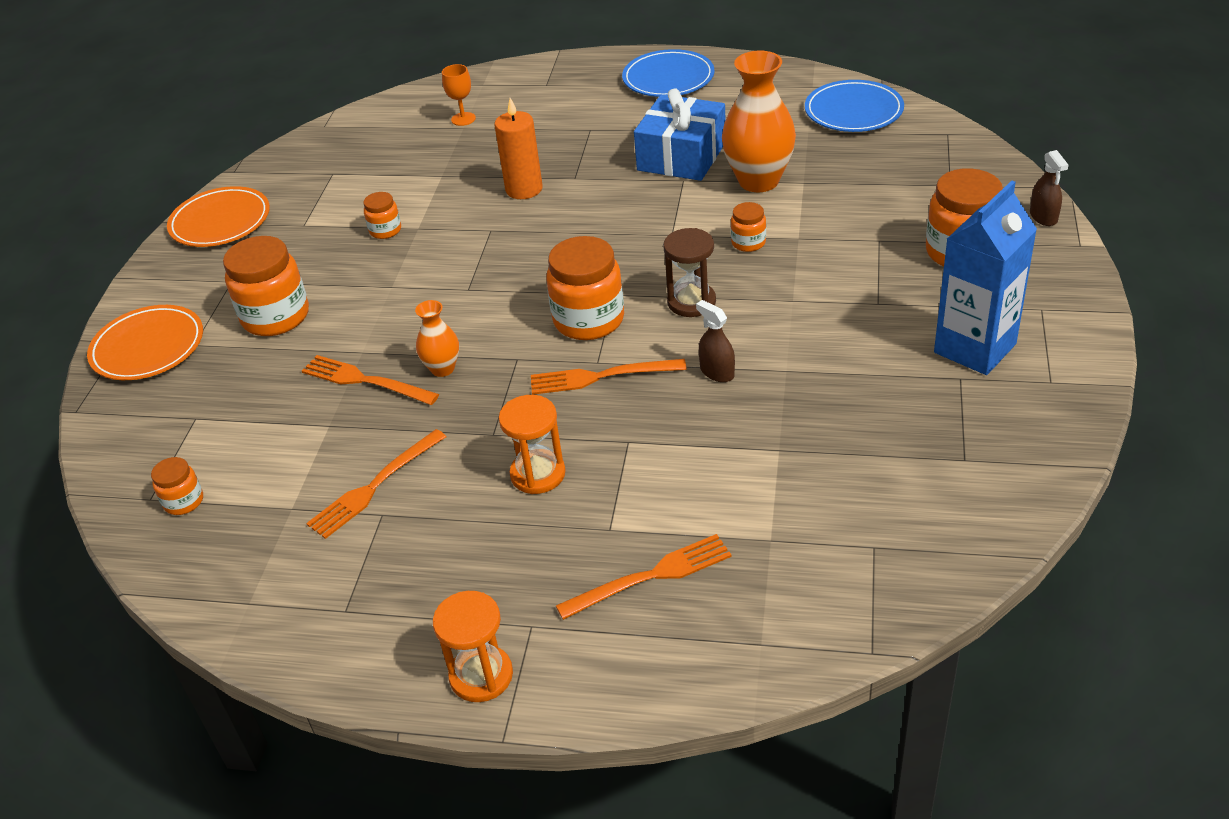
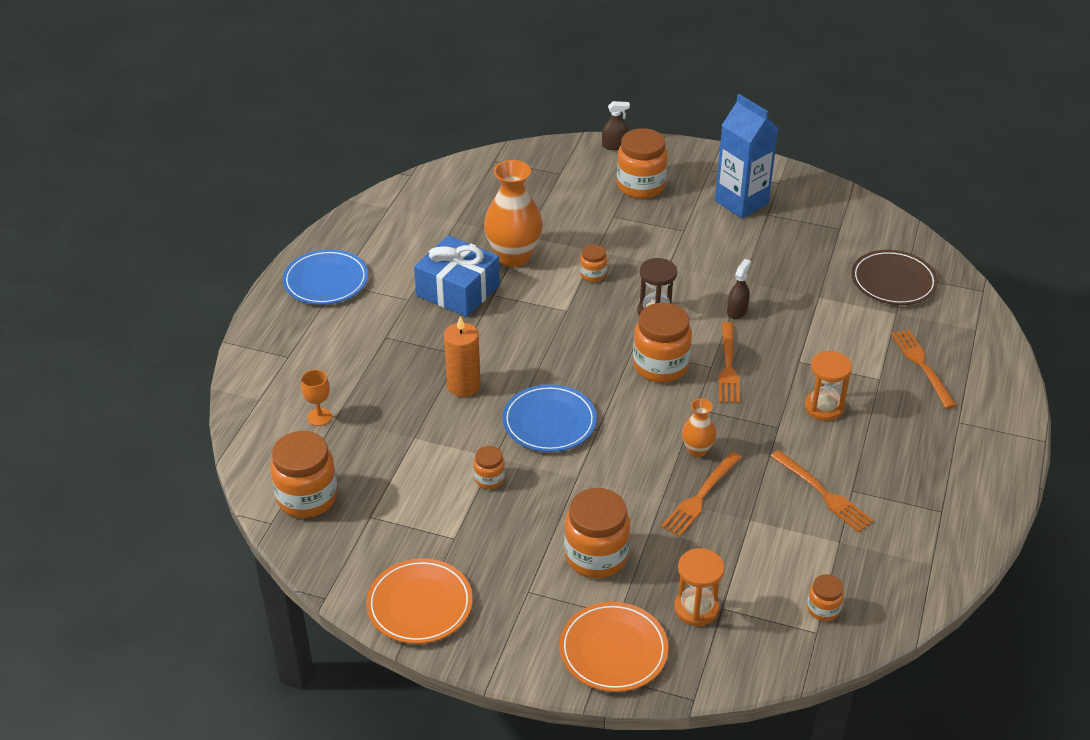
camera: 85 degrees left, 0 degrees up
orange hourglass [433,591,513,702] -> orange hourglass moved to [674,548,725,626]
brown spray bottle [696,300,735,382] -> brown spray bottle turned 150 degrees clockwise [727,259,751,319]
blue plate [805,80,904,132] -> blue plate moved to [503,384,597,452]
none -> orange jar [270,431,338,518]
none -> brown plate [851,250,938,305]

